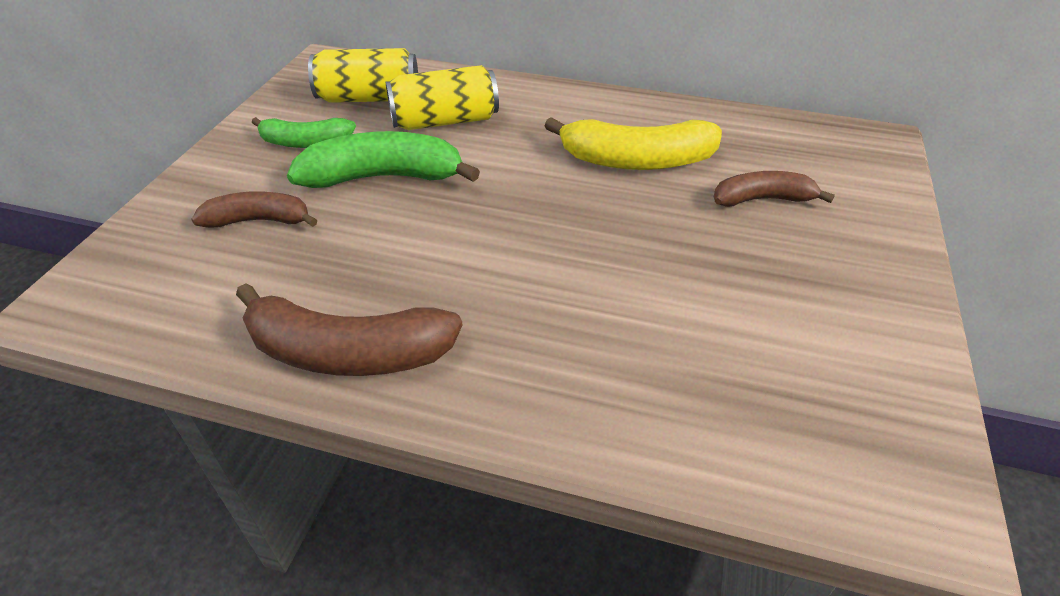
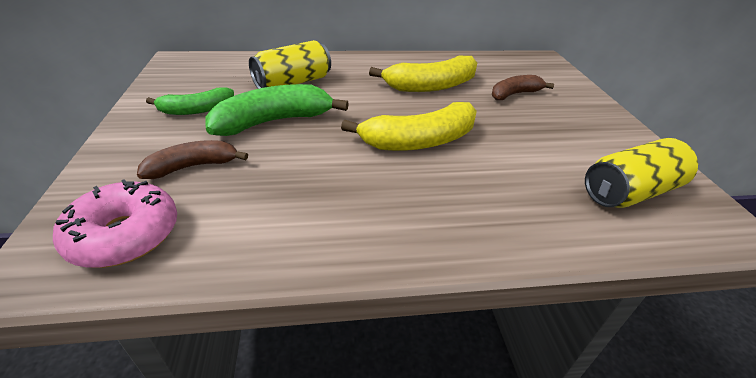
camera: 25 degrees left, 5 degrees down
brown banana [236,283,462,376] -> none
yellow can [308,48,418,103] -> yellow can moved to [585,138,698,208]
none -> pink donut [53,179,177,268]
none -> yellow banana [341,102,477,151]

